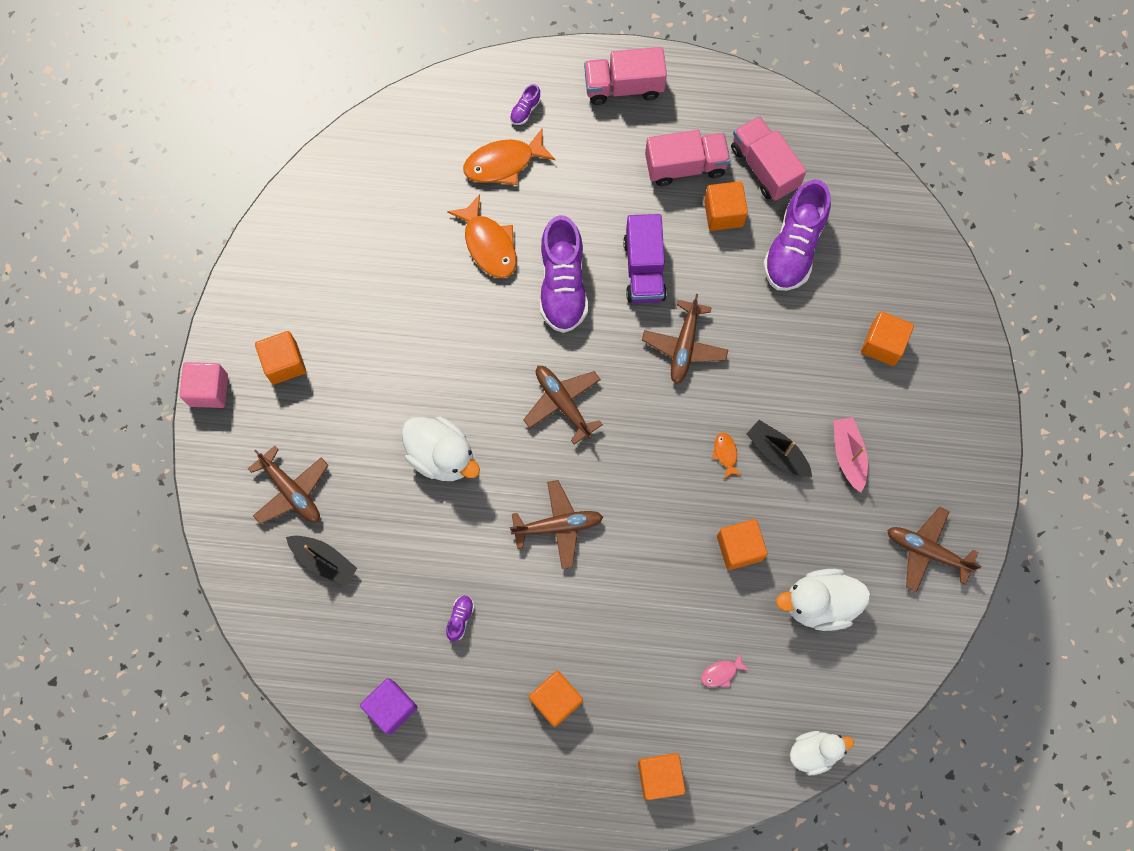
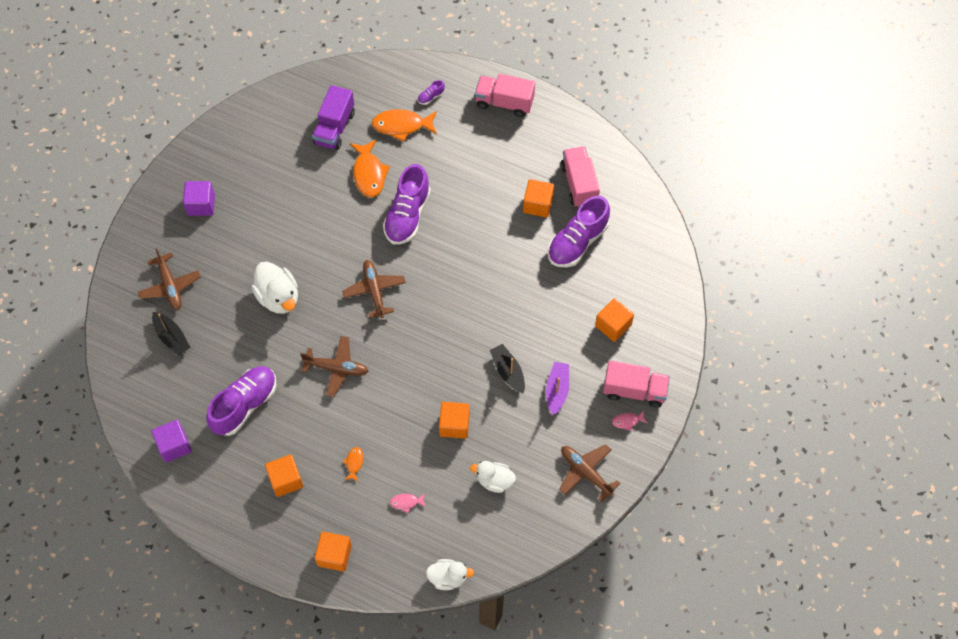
camera: 20 degrees right, 10 degrees down
pink cube [180,362,228,408] -> none
orange cube [255,331,306,384] -> purple cube [183,181,215,216]
purple shoe [446,596,474,641] -> purple shoe [206,366,277,436], size x2.47
purple truck [623,214,667,303] -> purple truck moved to [312,85,355,150]
brown plane [642,294,728,384] -> none
pink truck [645,130,730,186] -> pink truck moved to [603,361,670,407]
orange fish [712,433,742,479] -> orange fish moved to [343,447,363,482]
white duck [776,569,871,631] -> white duck [470,461,516,493], size x0.66
pink boat [833,417,868,493] -> purple boat [546,362,569,415]
none -> pink fish [612,411,648,431]

